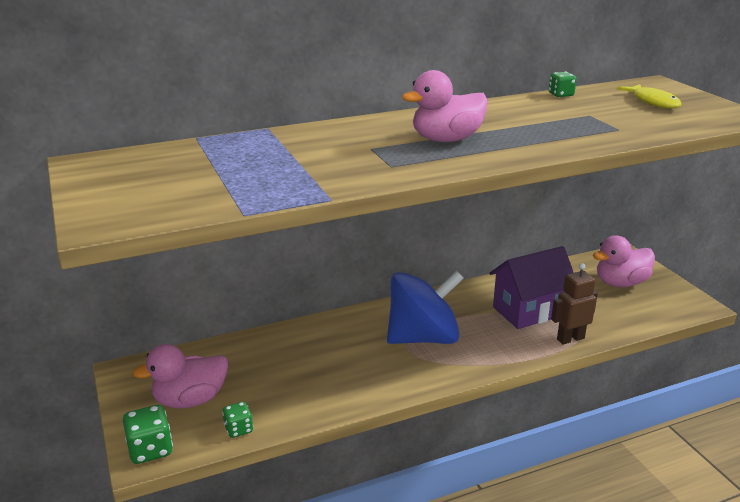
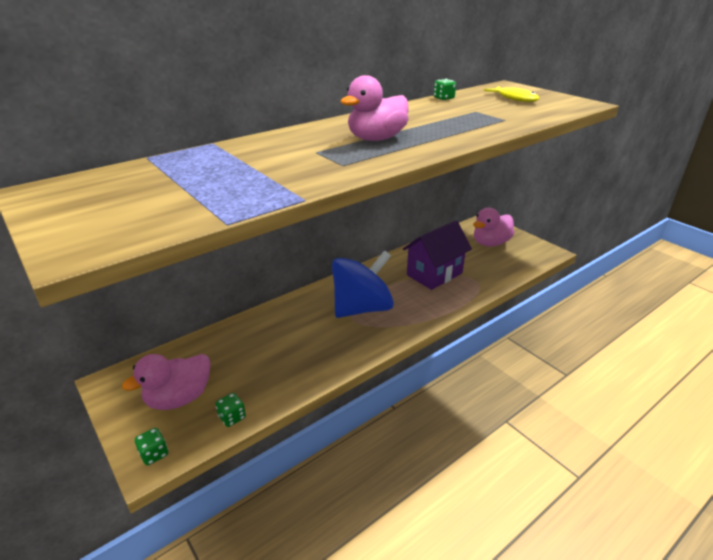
camera: 15 degrees left, 5 degrees up
green dice [123,405,173,464] -> green dice [135,428,168,465], size x0.64
brown robot [551,263,598,345] -> none

